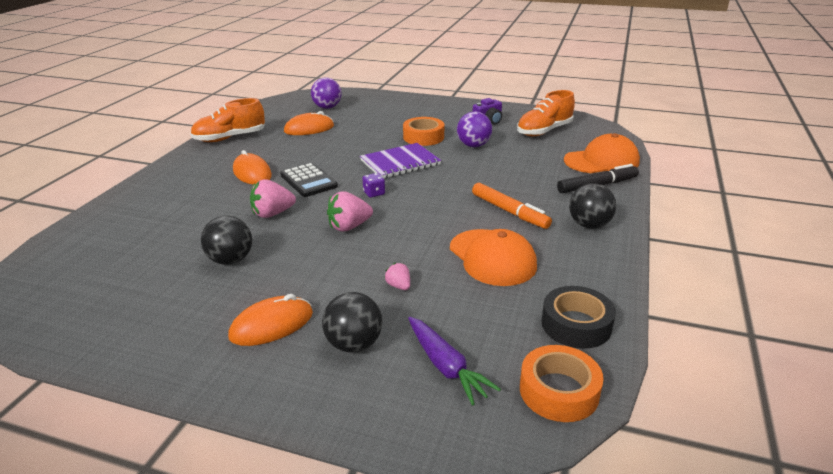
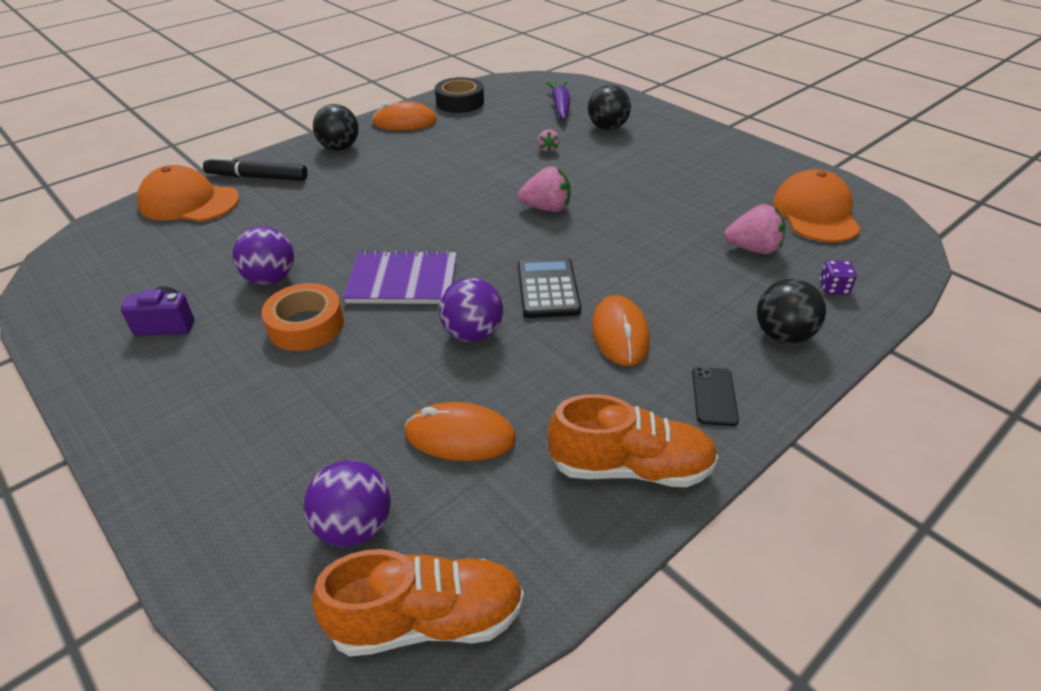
camera: 150 degrees left, 10 degrees up
black ball [201,216,252,265] -> black ball moved to [757,279,826,344]
orange mouse [228,294,313,346] -> orange mouse moved to [372,101,437,130]
pink strawberry [250,179,296,218] -> pink strawberry moved to [724,204,785,254]
purple dice [362,173,385,198] -> purple dice moved to [820,260,857,295]
orange cap [450,229,537,286] -> orange cap moved to [773,169,861,242]
orange marker [472,183,552,229] -> none
orange shoe [517,90,575,136] -> orange shoe moved to [312,549,524,657]
orange tape [520,345,604,422] -> none
none -> purple ball [439,278,503,342]
none -> black phone [692,367,739,426]

